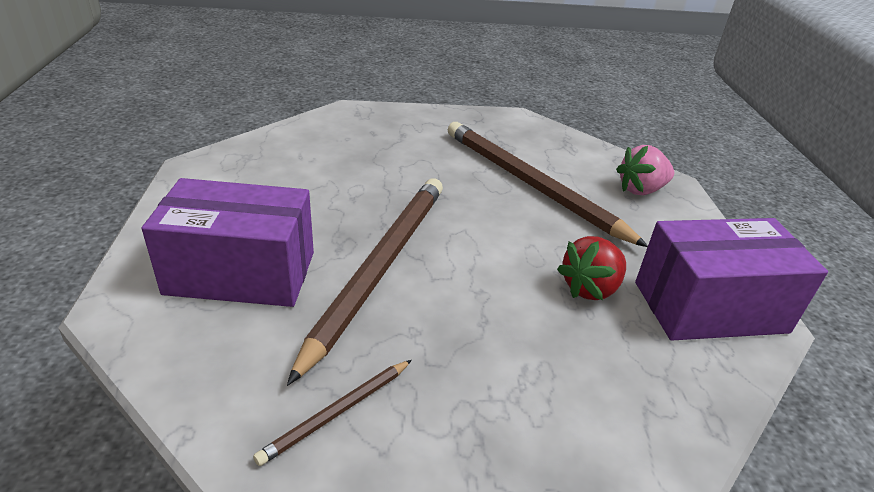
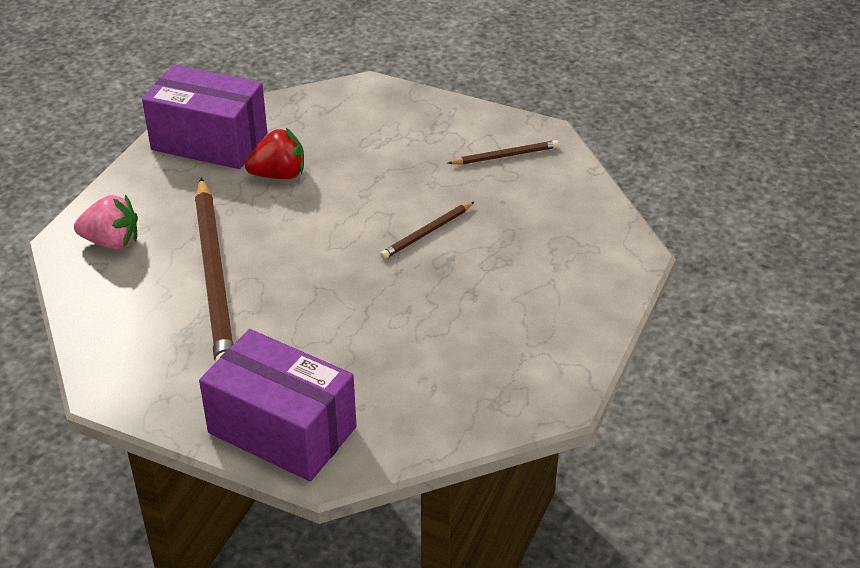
camera: 150 degrees left, 5 degrees up
purple box [142,178,314,307] -> purple box moved to [199,329,356,481]
brown pencil [287,178,443,386] -> brown pencil [380,202,474,259], size x0.44

